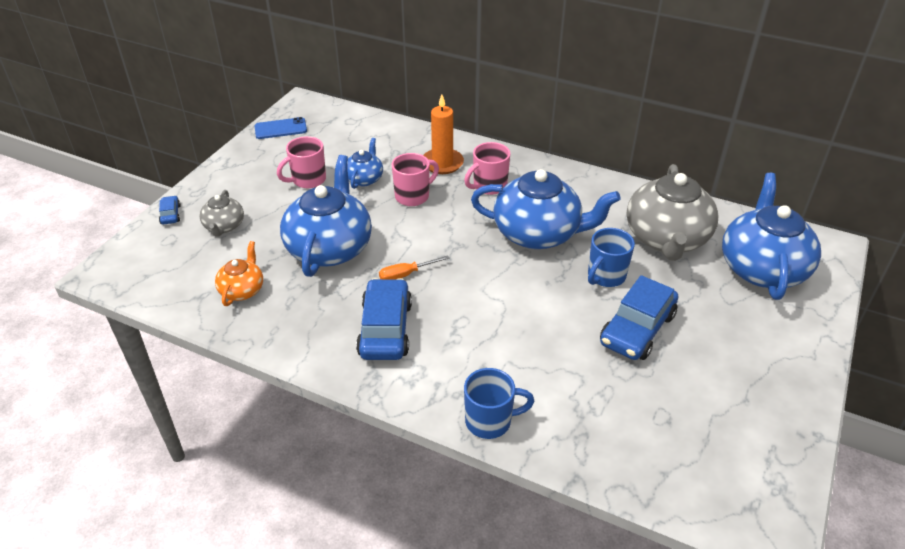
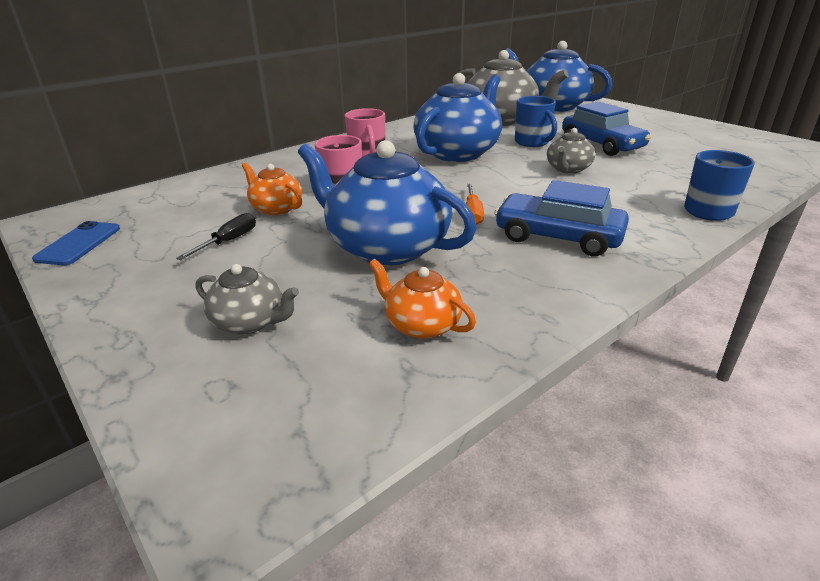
camera: 65 degrees left, 10 degrees down
blue car [159,196,181,224] -> none
pink mug [277,136,326,188] -> black screwdriver [176,213,256,260]
blue teapot [347,138,383,189] -> orange teapot [242,162,302,215]
orange candle [423,95,464,174] -> none
none -> grey teapot [547,128,595,174]

